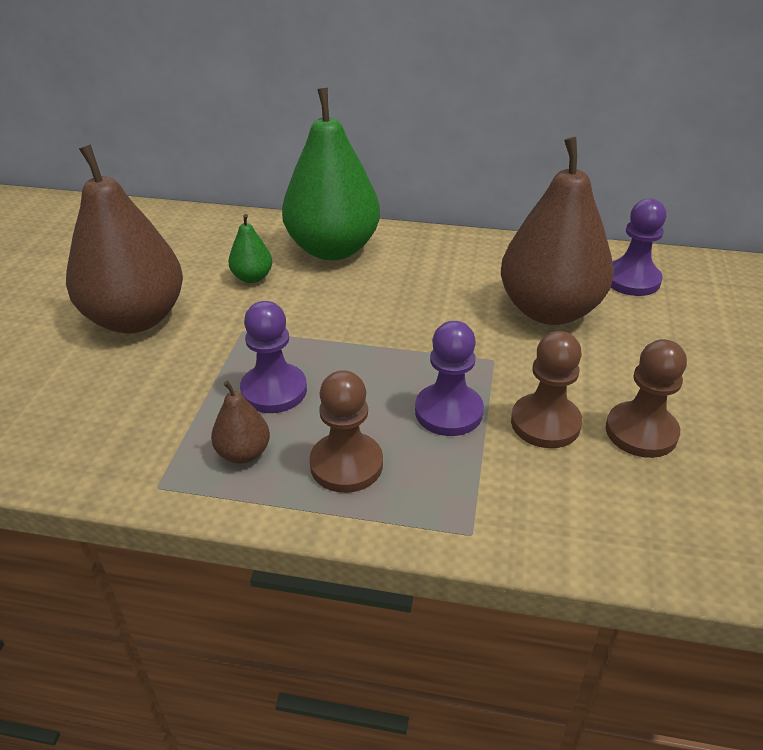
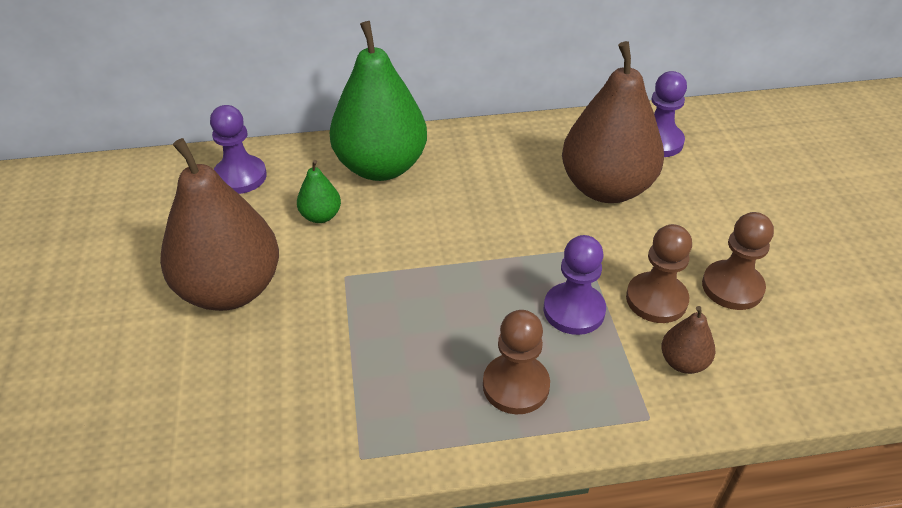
camera: 20 degrees left, 5 degrees up
brown pear [211,381,270,464] -> brown pear moved to [661,306,715,374]
purple pawn [240,301,307,413] -> purple pawn moved to [210,105,267,194]

